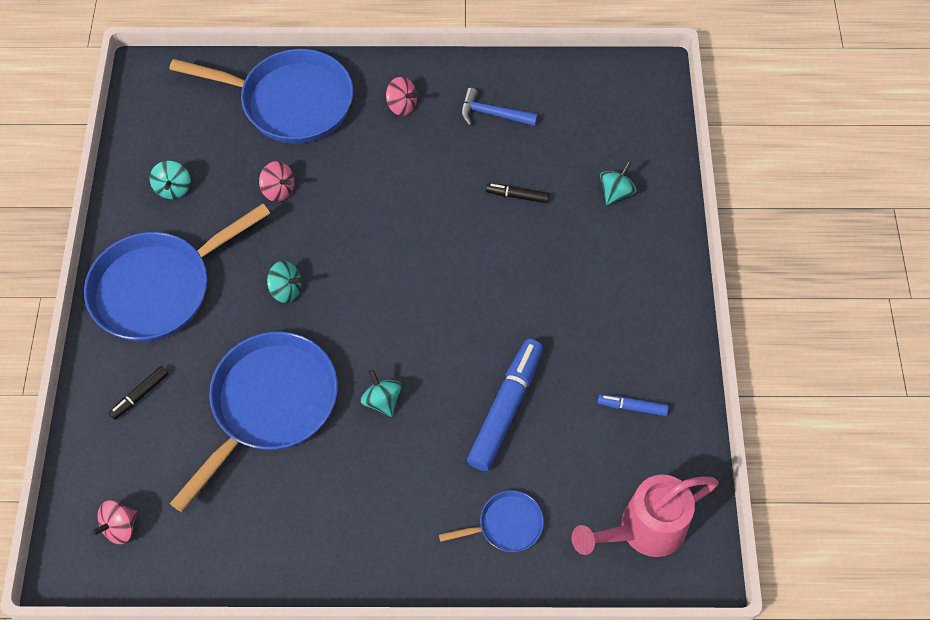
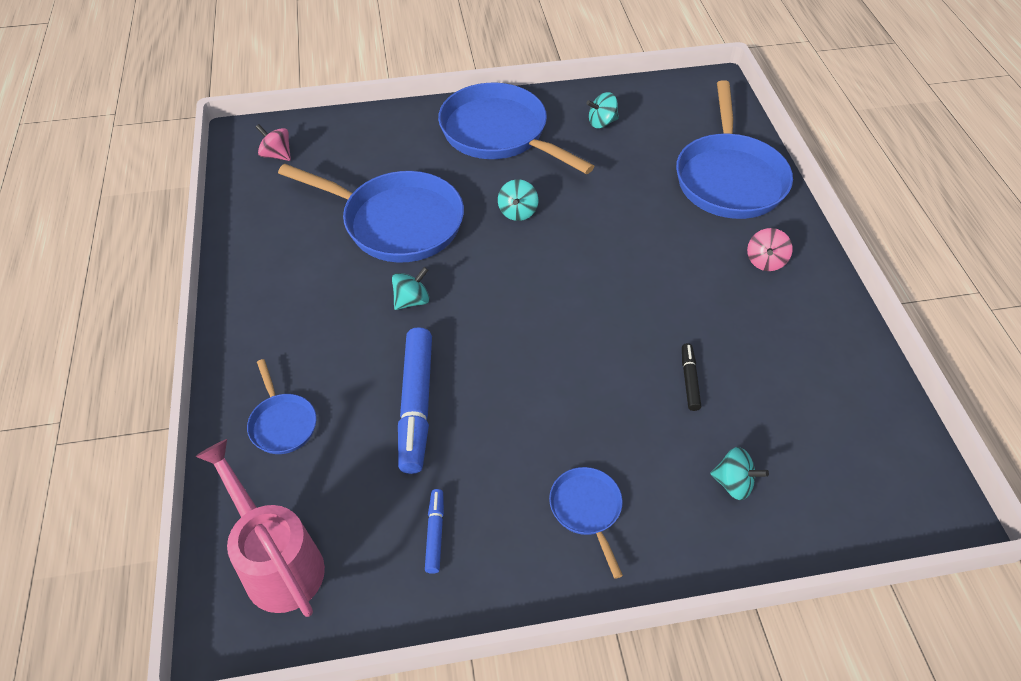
camera: 80 degrees right, 10 degrees down
black marker [109,366,168,420] -> none
pink spinning top [259,161,294,202] -> none
blue hammer [461,88,538,126] -> none
blue marker [467,339,543,471] -> blue marker turned 75 degrees clockwise [398,327,432,474]
none -> blue pan [549,467,623,579]

